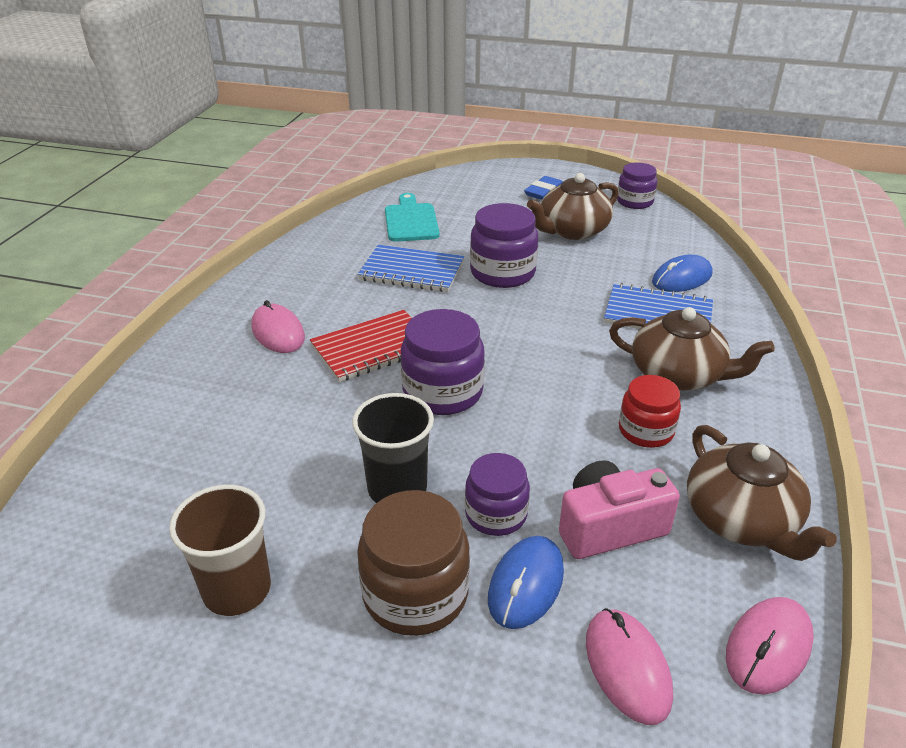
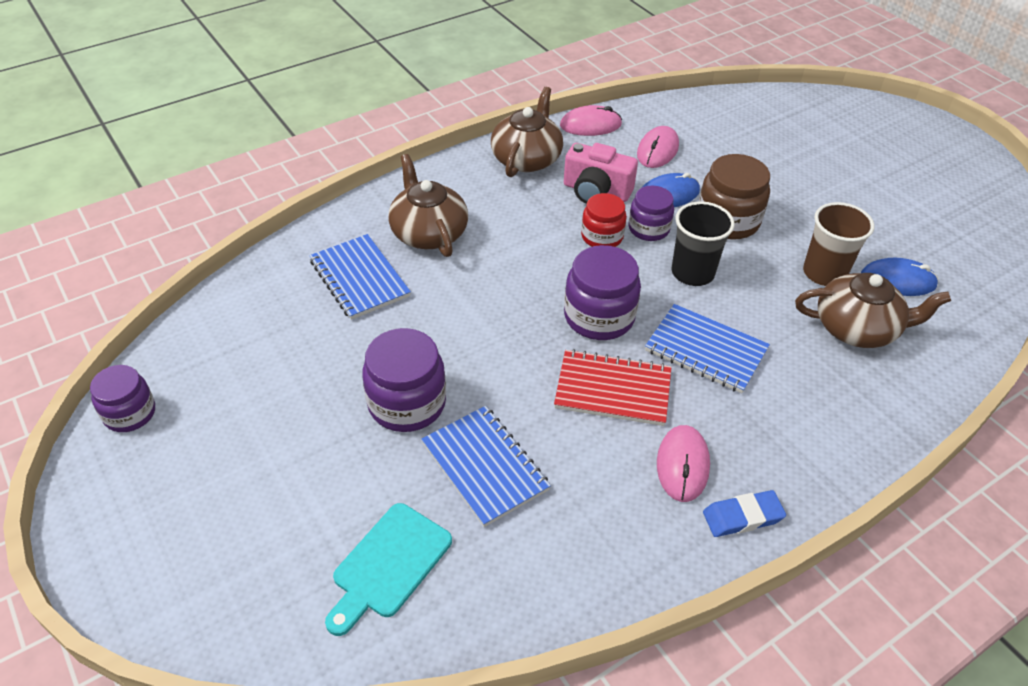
camera: 140 degrees left, 10 degrees up
blue eraser [524,176,563,200] -> blue eraser moved to [703,490,786,537]
brown teapot [527,173,618,240] -> brown teapot moved to [795,273,951,348]
red jar [619,375,681,448] -> red jar moved to [581,193,627,247]
blue mouse [652,255,713,292] -> blue mouse moved to [861,258,939,296]
none -> blue notebook [645,304,770,393]

